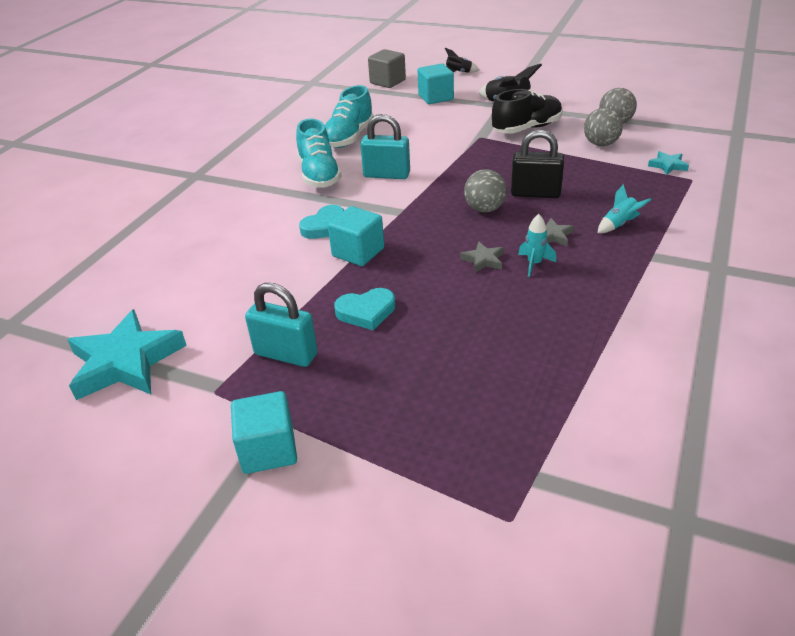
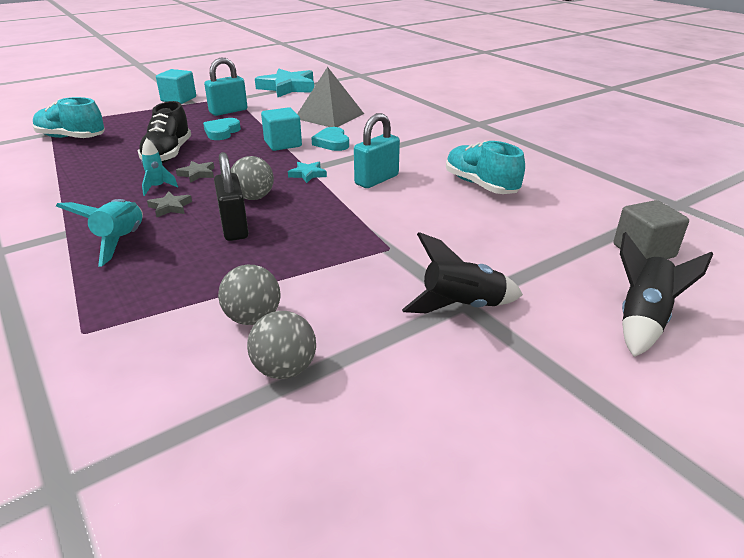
camera: 120 degrees right, 5 degrees down
turquoise shoe [296,119,342,188] -> turquoise shoe moved to [33,97,105,138]
turquoise cube [418,64,454,104] -> none
black rocket [445,48,479,73] -> black rocket [620,232,713,357], size x1.64
black shoe [492,89,563,134] -> black shoe moved to [138,101,191,163]
black padlock [511,129,564,198] -> black padlock turned 60 degrees counterclockwise [214,152,249,241]
turquoise rocket [598,184,651,233] -> turquoise rocket [56,199,143,266], size x1.64
turquoise star [648,151,689,175] -> turquoise star moved to [288,162,327,183]
none -> grey pyramid [297,67,364,127]

